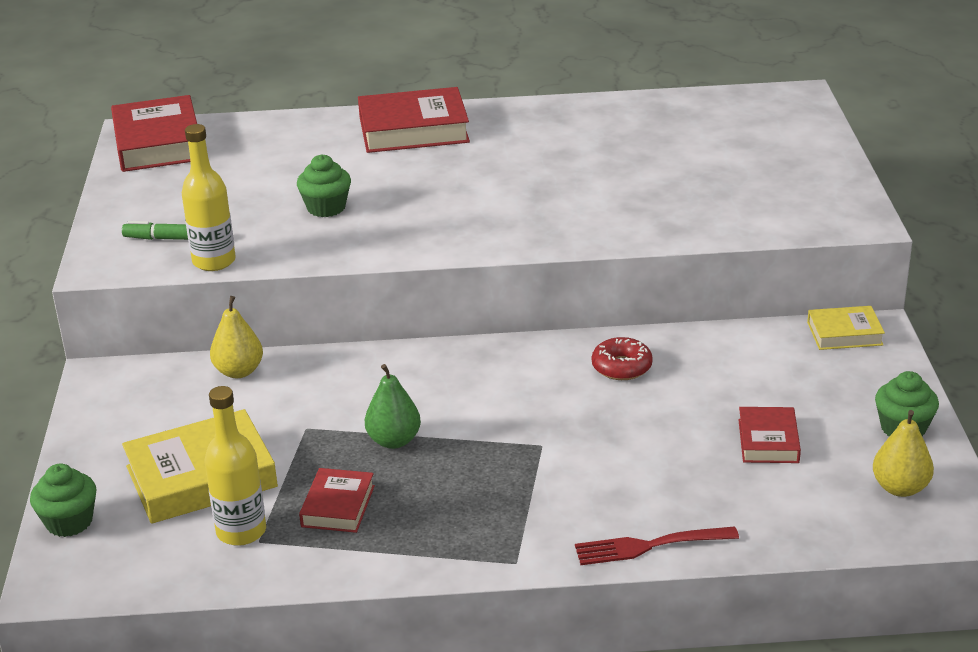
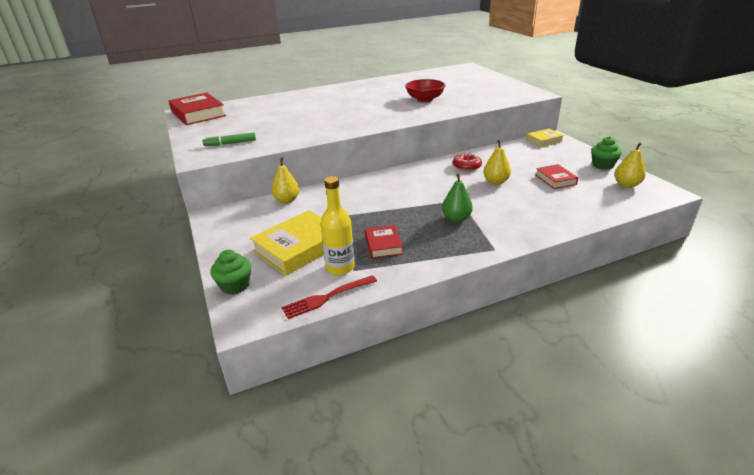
camera: 20 degrees left, 0 degrees up
yellow bottle [182,124,236,271] -> none
green cupcake [297,154,351,217] -> none
red book [358,87,470,153] -> none
green pear [365,364,421,449] -> green pear moved to [442,174,473,223]
red fork [575,526,739,565] -> red fork moved to [282,275,377,319]
none -> red bowl [405,79,445,102]
none -> yellow pear [483,140,511,185]

